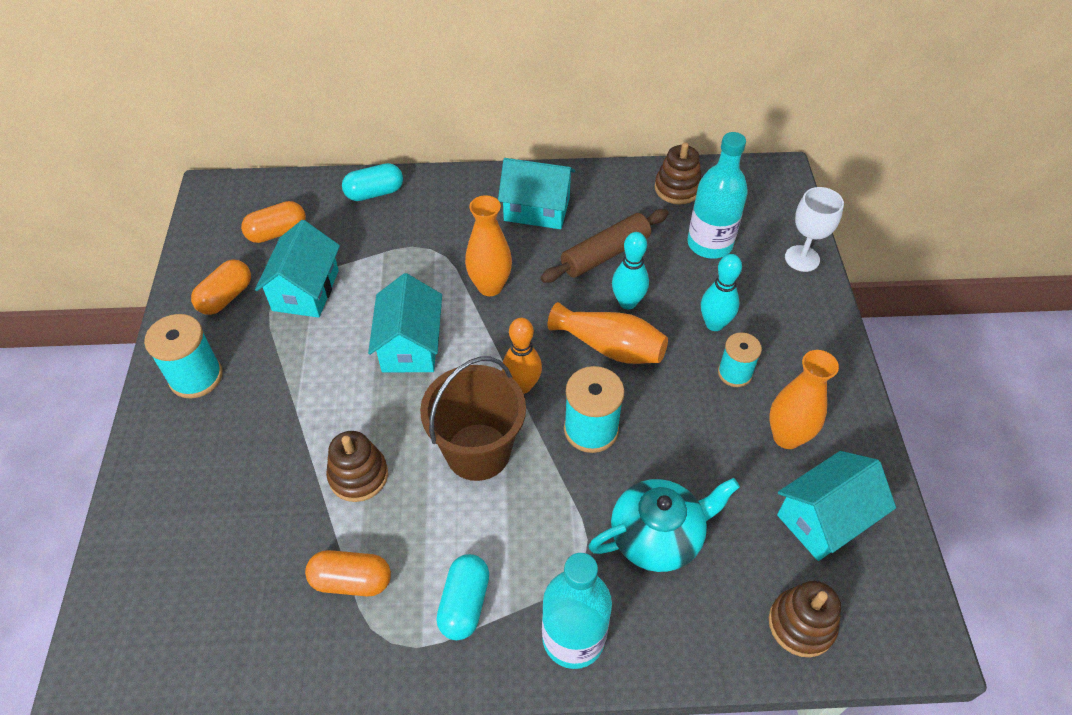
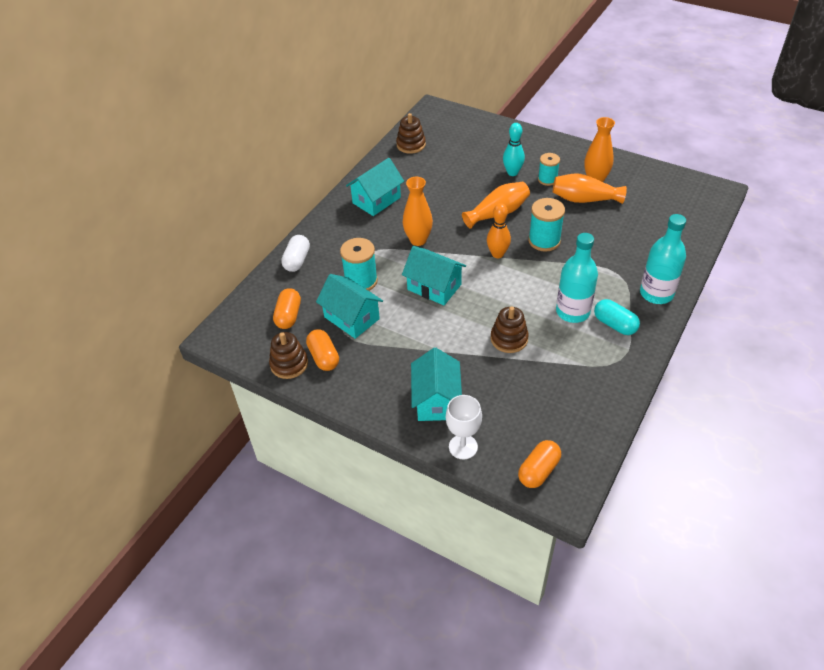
camera: 55 degrees left, 5 degrees down
turquoise spool [144,314,223,398] -> turquoise spool moved to [340,238,378,291]
orange capsule [305,550,391,596] -> orange capsule moved to [518,440,561,488]
turquoise capsule [342,163,403,201] -> white capsule [281,235,310,272]
brown bucket [420,357,526,481] -> none
brown rolling pin [540,209,669,283] -> none
turquoise teapot [588,478,740,572] -> none
turquoise bowling pin [612,232,649,309] -> none
turquoise bottle [687,132,748,259] -> turquoise bottle moved to [556,233,598,323]
brown stacking toy [769,581,841,657] -> brown stacking toy moved to [269,332,308,379]
turquoise house [777,451,896,561] -> turquoise house moved to [411,348,462,421]
white goblet [785,187,844,272] -> white goblet moved to [446,395,482,459]
none -> orange vase [553,173,627,204]

